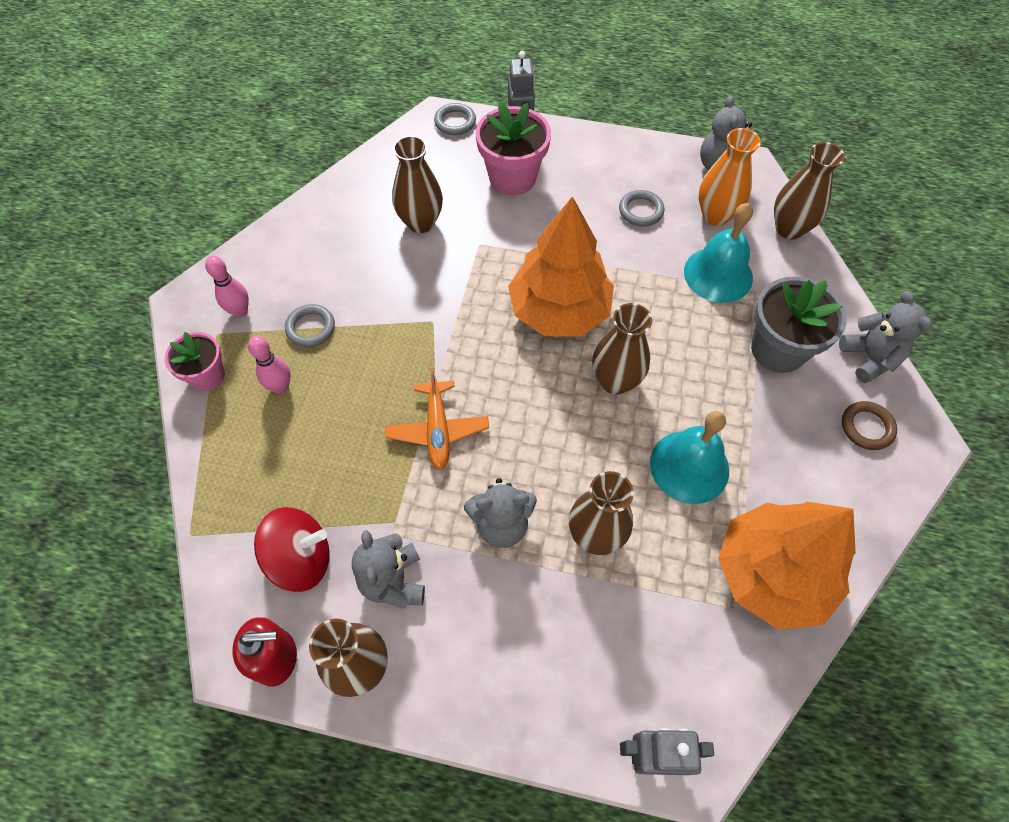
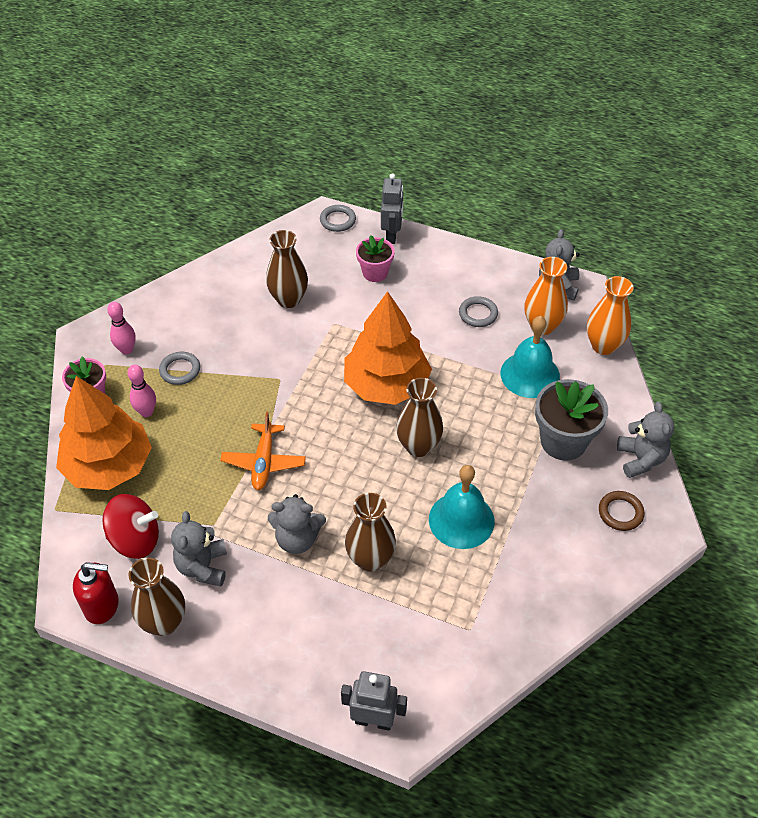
camera: 10 degrees right, 10 degrees down
pink flower pot [476,101,551,195] -> pink flower pot [356,235,395,282], size x0.62
orange tree [718,502,856,629] -> orange tree moved to [56,376,152,490]
brown vase [774,142,845,240] -> orange vase [587,276,633,355]

